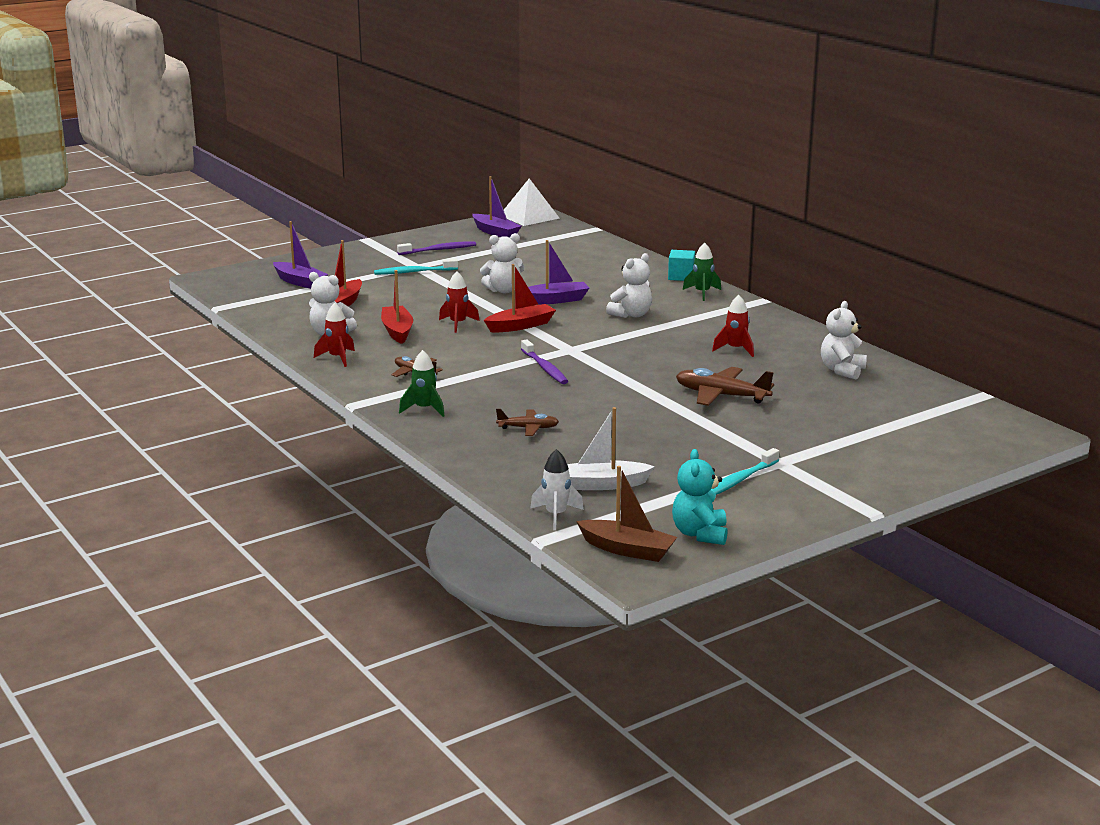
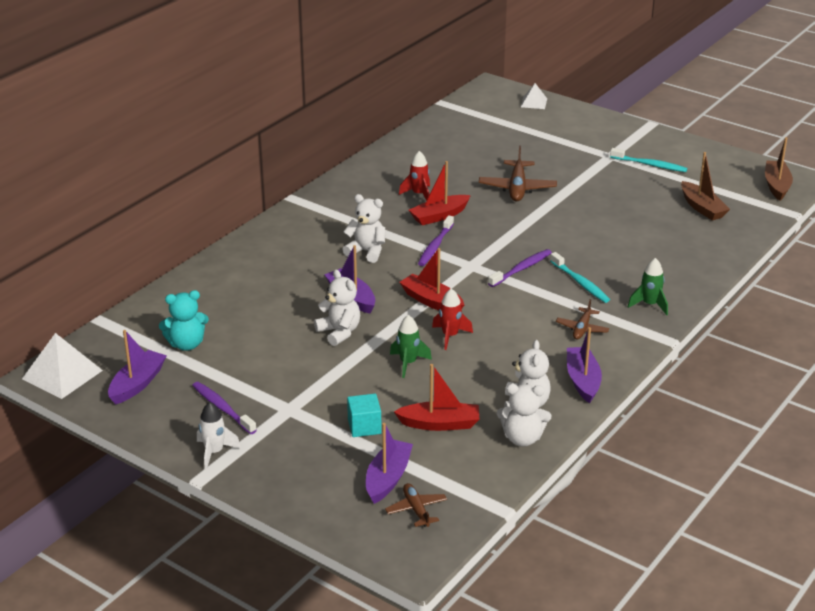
camera: 110 degrees left, 10 degrees up
red rocket [314,303,355,367] -> purple boat [567,327,602,404]
turquoise toothbrush [374,259,458,275] -> turquoise toothbrush moved to [550,252,610,303]
red boat [381,270,413,344] -> red boat moved to [409,161,471,225]
brown plane [496,409,559,436] -> brown plane moved to [385,483,447,527]
white rocket [530,449,584,530] -> white rocket moved to [197,402,241,470]
white boat [567,407,655,490] -> brown boat [681,152,730,221]
turquoise cube [668,250,695,281] -> turquoise cube moved to [347,394,382,437]
turquoise teddy bear [672,449,728,545] -> turquoise teddy bear moved to [159,290,209,351]
green rocket [683,242,721,301] -> green rocket moved to [390,315,432,378]
white teddy bear [821,301,867,380] -> white teddy bear moved to [497,384,551,447]
none -> purple toothbrush [418,215,454,266]
none -> white pyramid [521,83,547,109]

